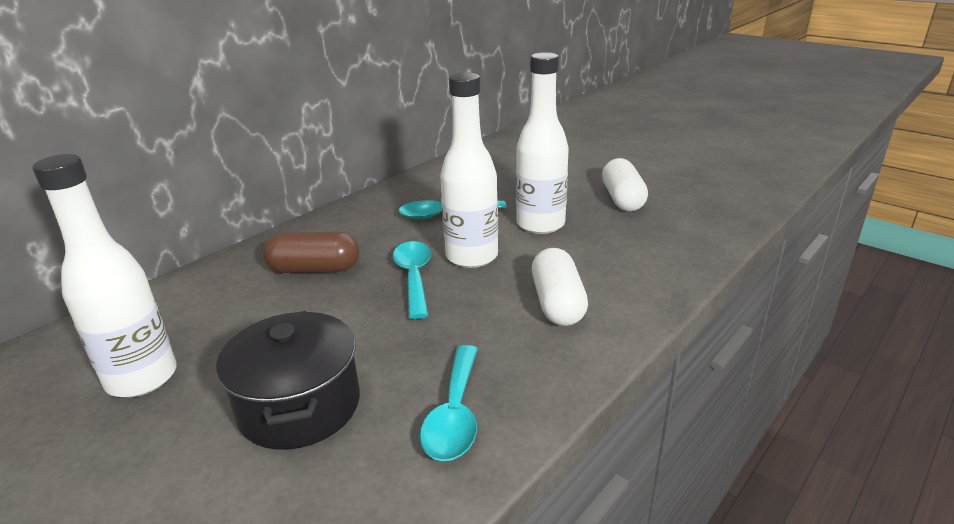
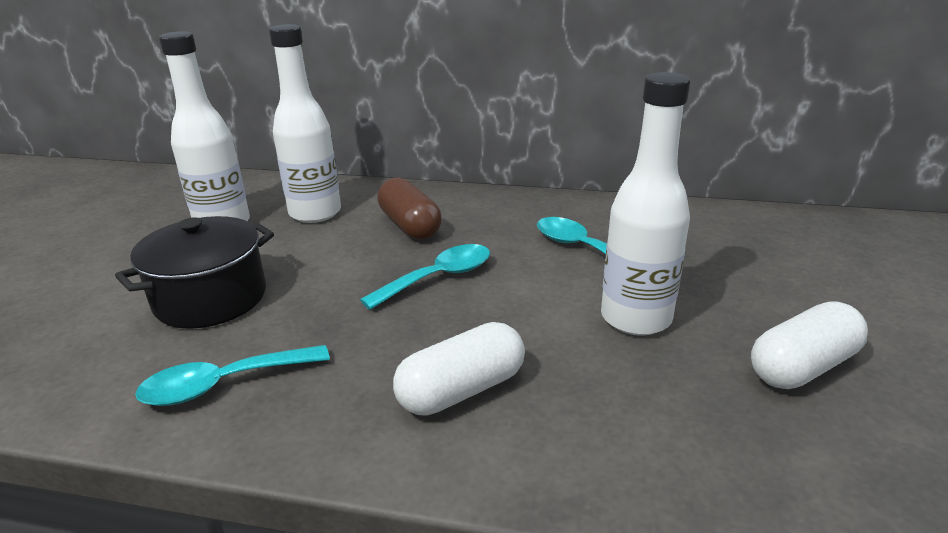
camera: 60 degrees right, 0 degrees up
white bottle [440,72,498,268] -> white bottle moved to [269,24,341,223]

